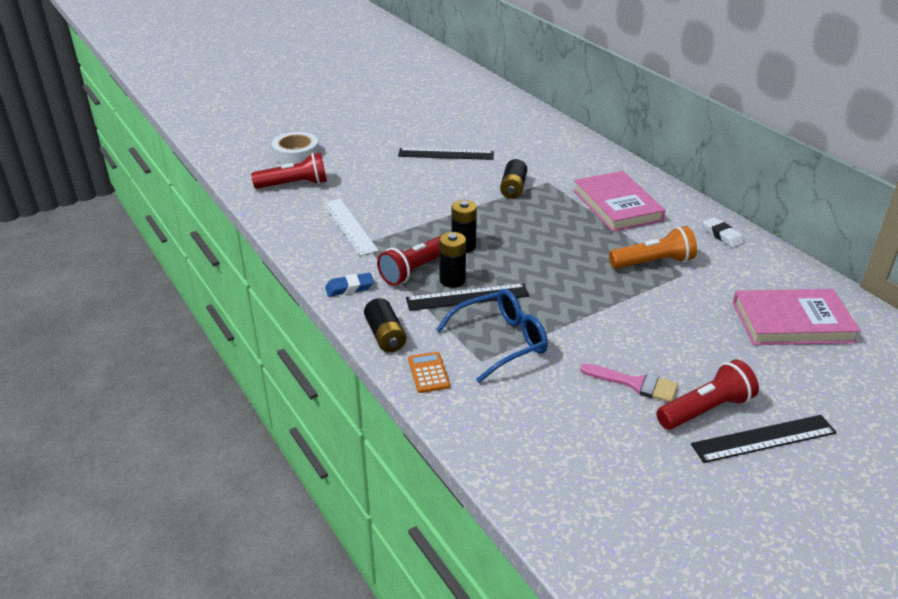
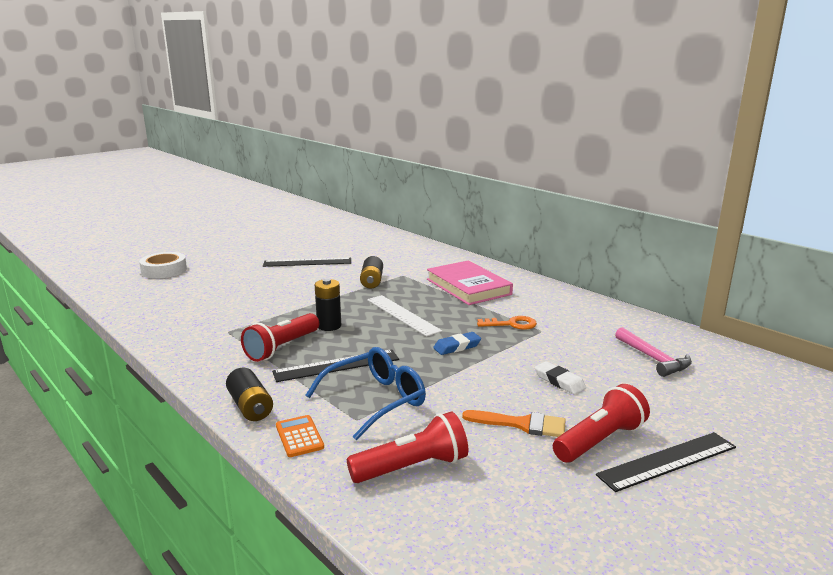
camera: 10 degrees left, 15 degrees down
red flashlight [251,152,327,189] -> red flashlight moved to [347,412,468,483]
white ruler [323,199,379,256] -> white ruler moved to [367,295,442,337]
blue eraser [325,273,374,297] -> blue eraser moved to [433,332,481,355]
black battery [439,232,466,288] -> none
pink brush [580,364,678,402] -> orange brush [462,410,566,437]
orange flashlight [609,226,697,269] -> orange key [477,316,537,330]
white eraser [703,217,744,248] -> white eraser moved to [535,361,586,394]
pink book [733,289,861,345] -> pink hammer [615,327,692,377]

